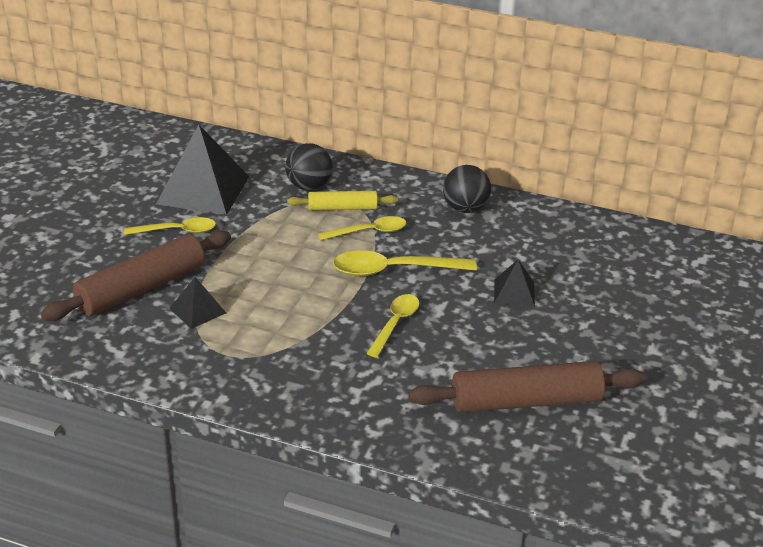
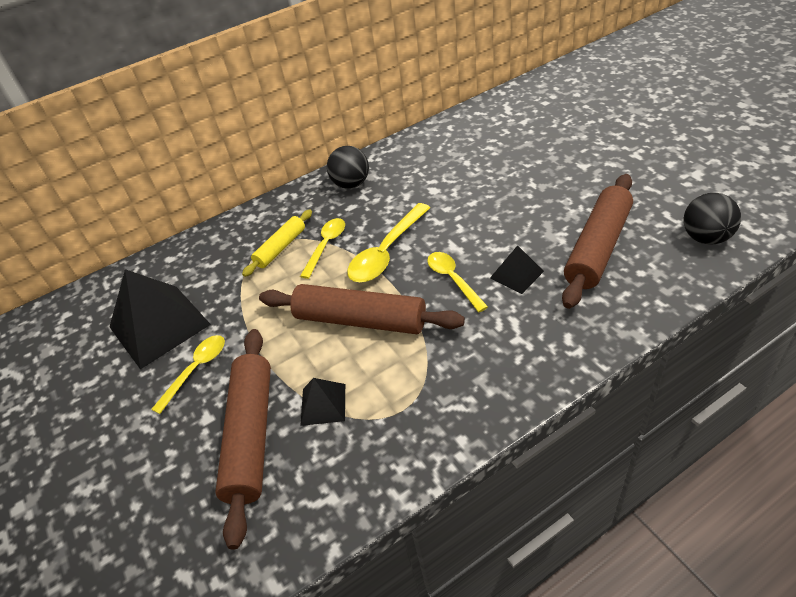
camera: 45 degrees left, 10 degrees up
black ball [285,143,333,191] -> black ball moved to [683,193,741,245]
black pyramid [494,260,535,306] -> black pyramid moved to [490,245,544,294]
none -> brown rolling pin [259,284,465,334]

